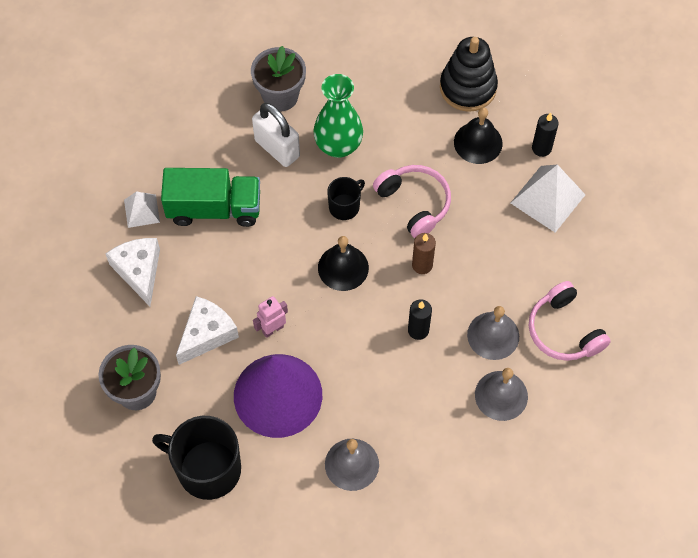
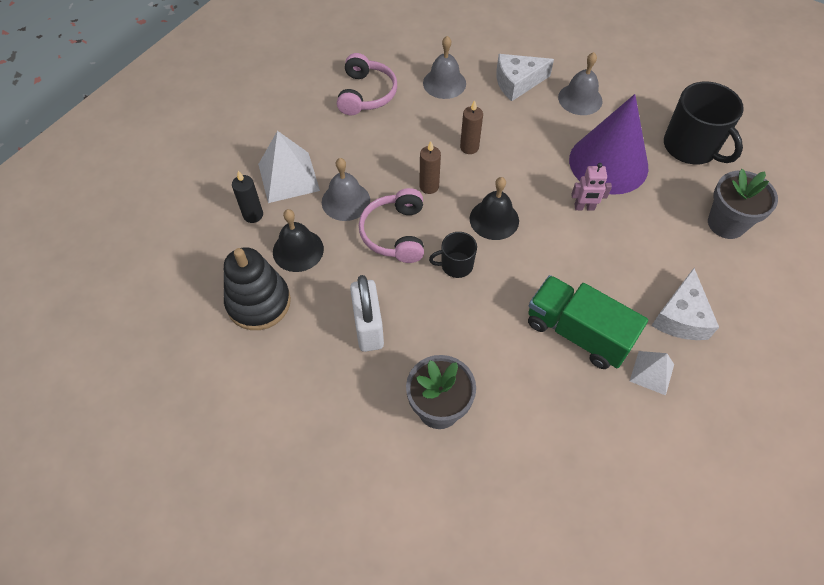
camera: 145 degrees left, 5 degrees down
white cheese [176,296,239,365] -> white cheese moved to [496,54,554,101]
white padlock [252,103,300,167] -> white padlock moved to [350,275,384,352]
green vase [313,74,363,158] -> none
black candle [408,299,432,340] -> brown candle [460,100,483,154]
grey bell [467,306,519,360] -> grey bell moved to [322,158,370,221]

